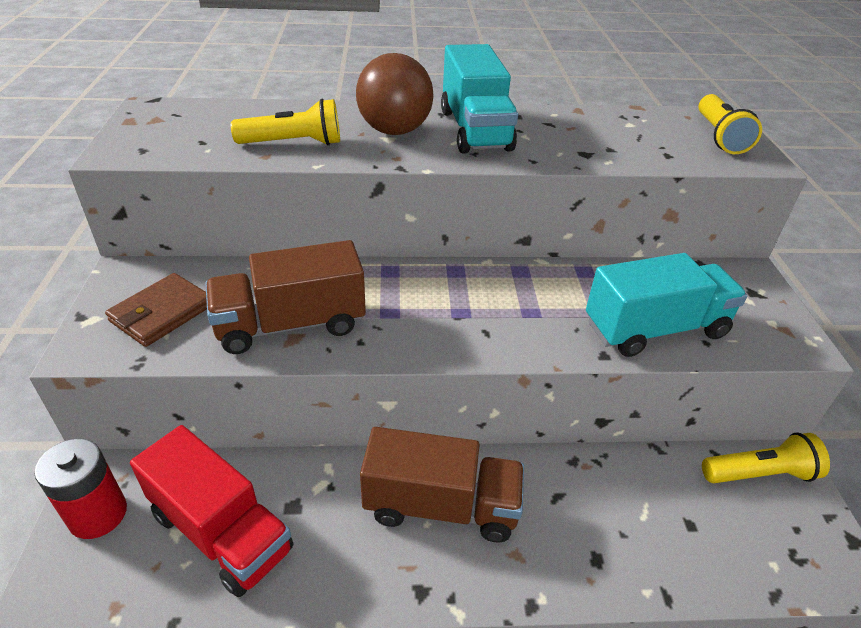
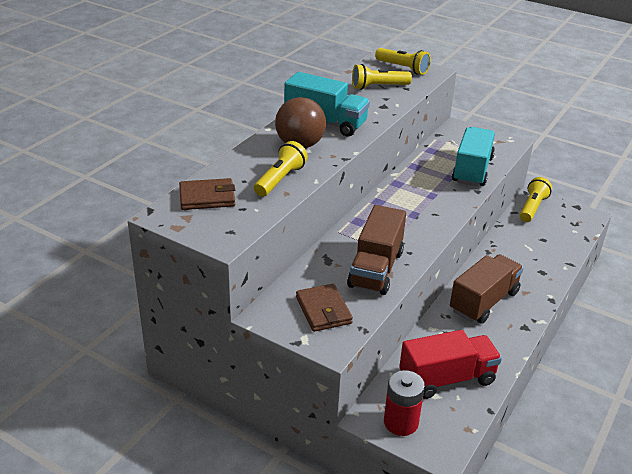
camera: 55 degrees left, 5 degrees down
none -> brown wallet [179,178,235,210]
none -> yellow flashlight [352,64,412,90]

